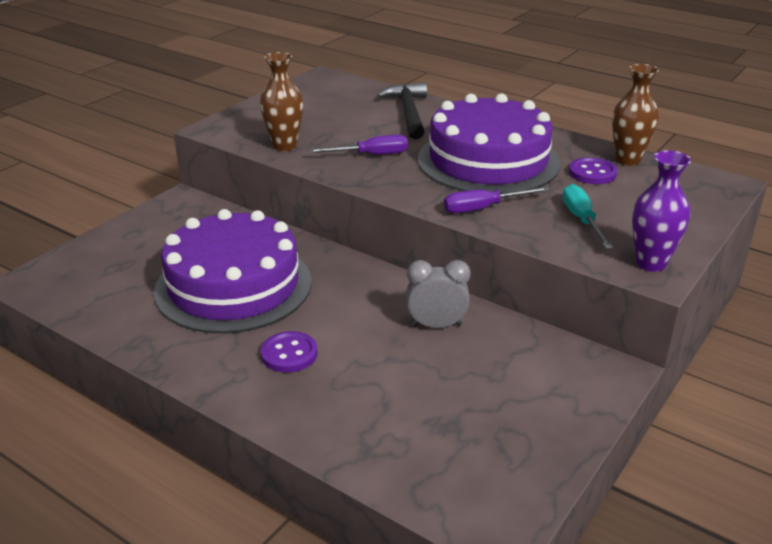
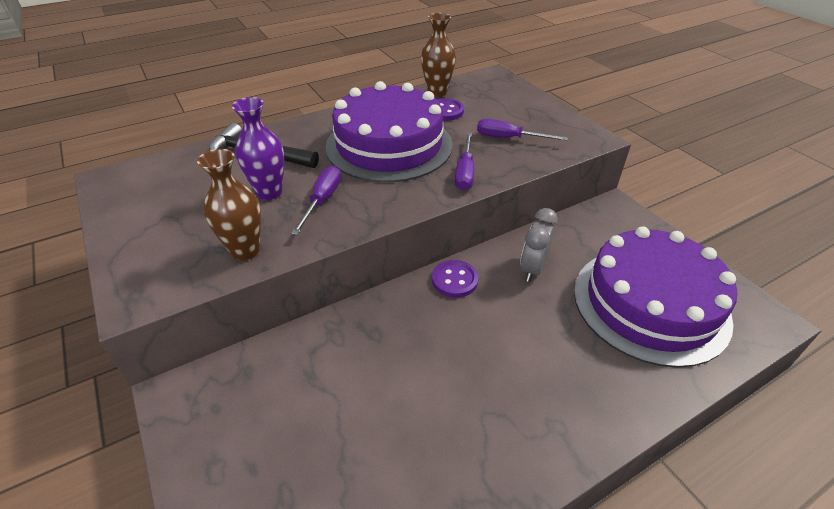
camera: 65 degrees left, 10 degrees up
purple cake [154,209,312,334] -> purple cake moved to [574,226,737,368]
purple button [261,331,317,373] -> purple button moved to [432,260,479,298]
turquoise screwdriver [562,184,613,249] -> purple screwdriver [477,119,568,141]
purple vase [632,150,691,272] -> purple vase moved to [232,97,284,200]

